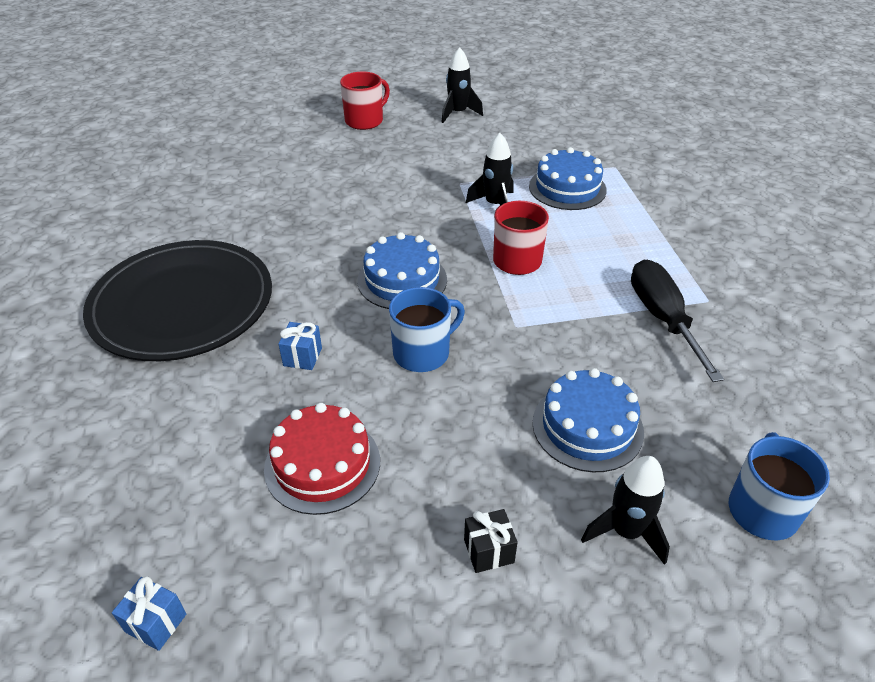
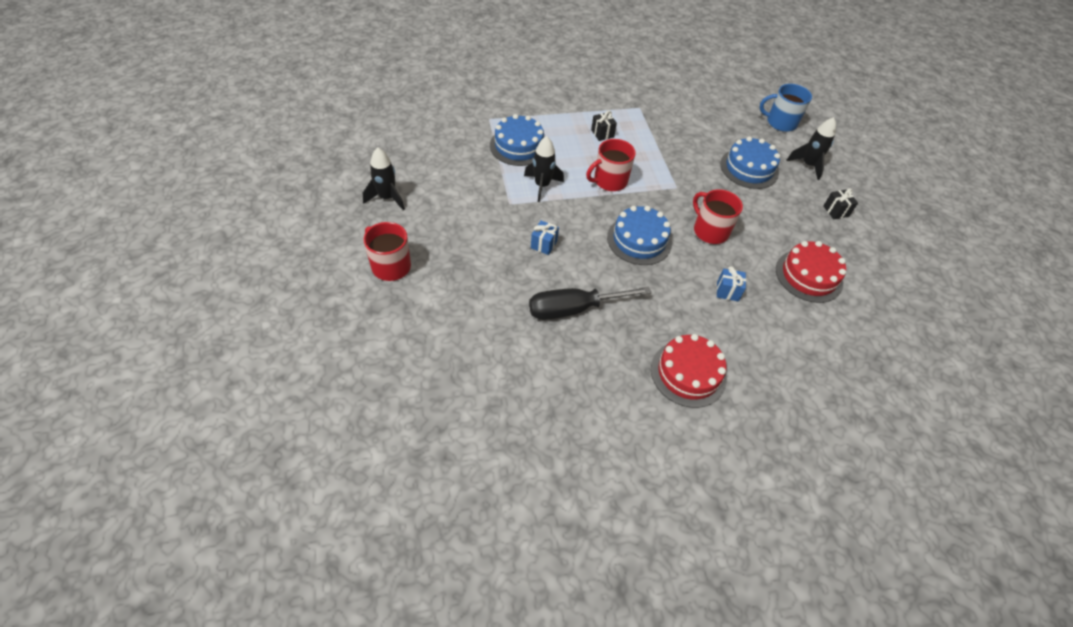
camera: 95 degrees left, 10 degrees up
black plate [83,240,272,361] -> red cake [651,334,727,408]
blue gift [112,576,186,651] -> blue gift moved to [531,220,559,255]
blue mug [389,287,465,372] -> red mug [693,189,743,244]
black screwdriver [631,260,724,382] -> black screwdriver moved to [529,286,652,320]
none -> black gift [591,110,617,141]

